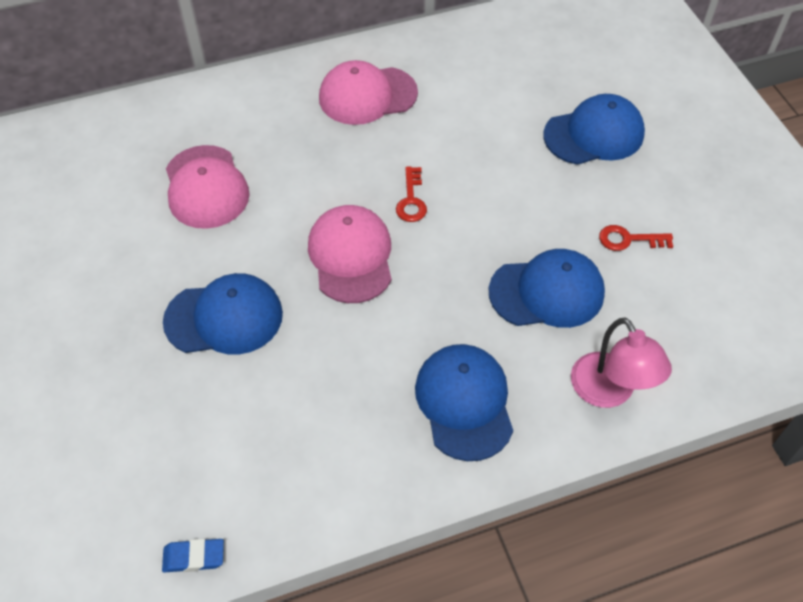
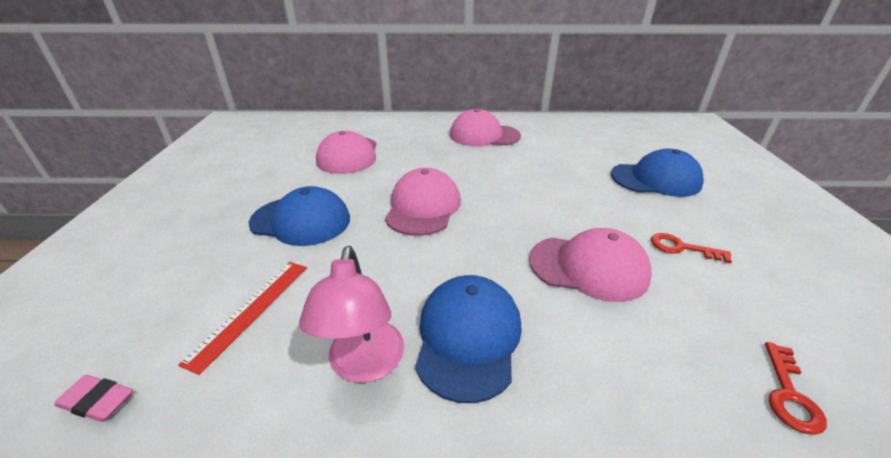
camera: 20 degrees right, 20 degrees down
blue eraser [162,539,224,573] -> pink eraser [55,375,133,422]
red key [396,167,427,222] -> red key moved to [765,342,827,435]
blue cap [489,249,605,328] -> pink cap [529,228,652,302]
pink lamp [571,318,672,408] -> pink lamp moved to [299,246,404,383]
none -> red ruler [178,262,307,375]

